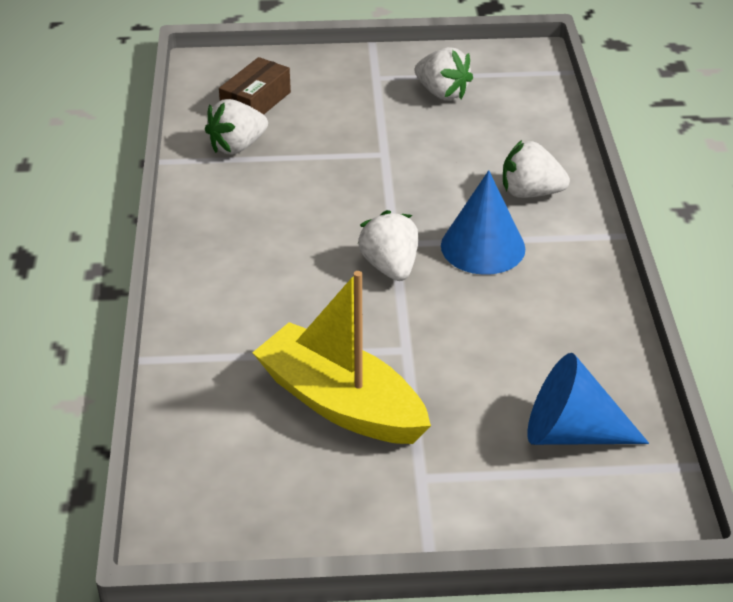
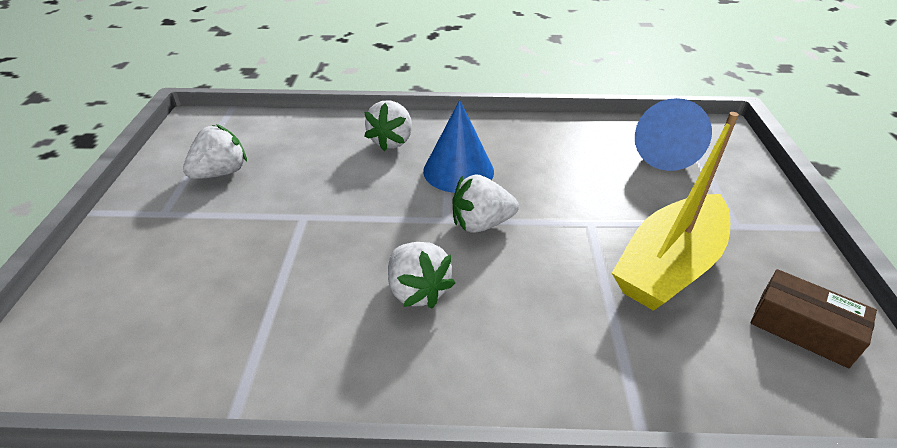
camera: 85 degrees left, 0 degrees up
white strawberry [205,99,268,154] -> white strawberry moved to [388,242,455,309]
brown box [219,57,291,115] -> brown box moved to [750,269,877,368]

